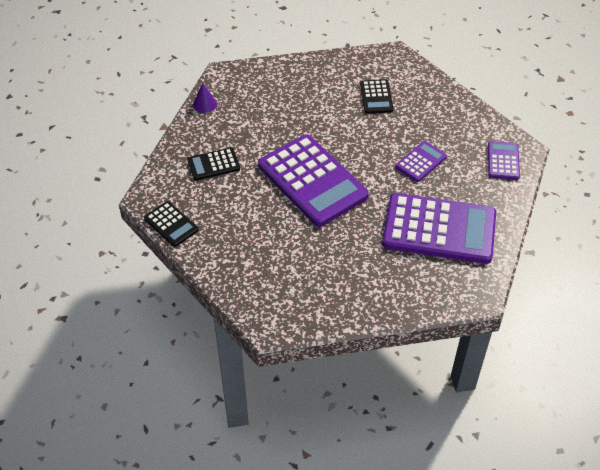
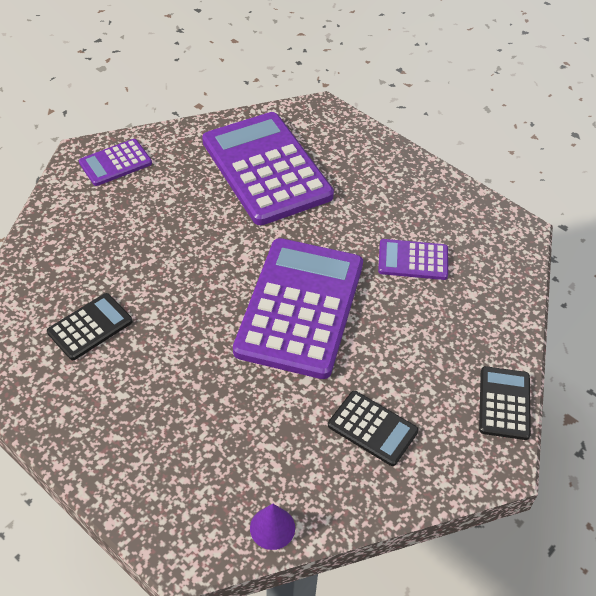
camera: 130 degrees left, 0 degrees up
purple calculator [395,141,447,182] -> purple calculator moved to [378,239,448,280]

